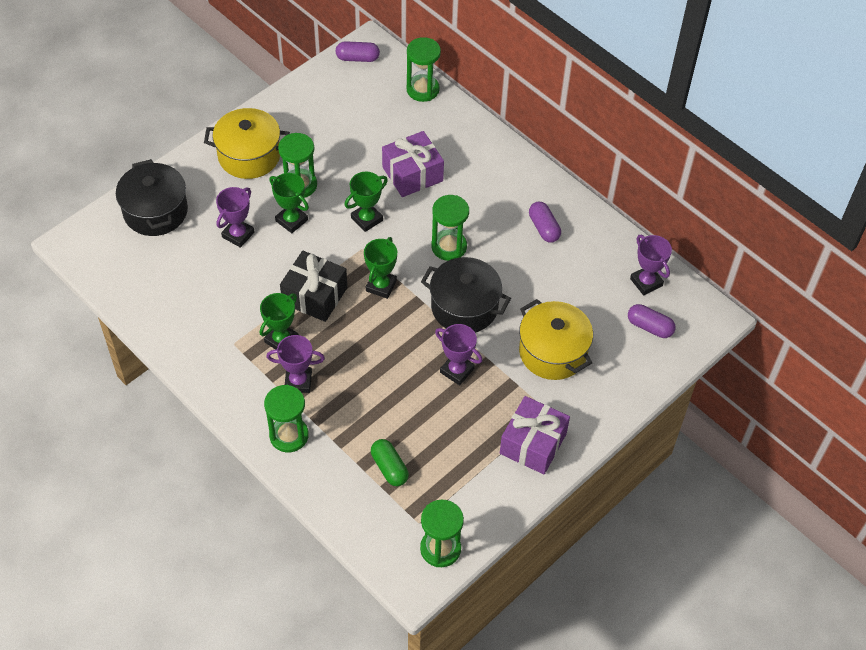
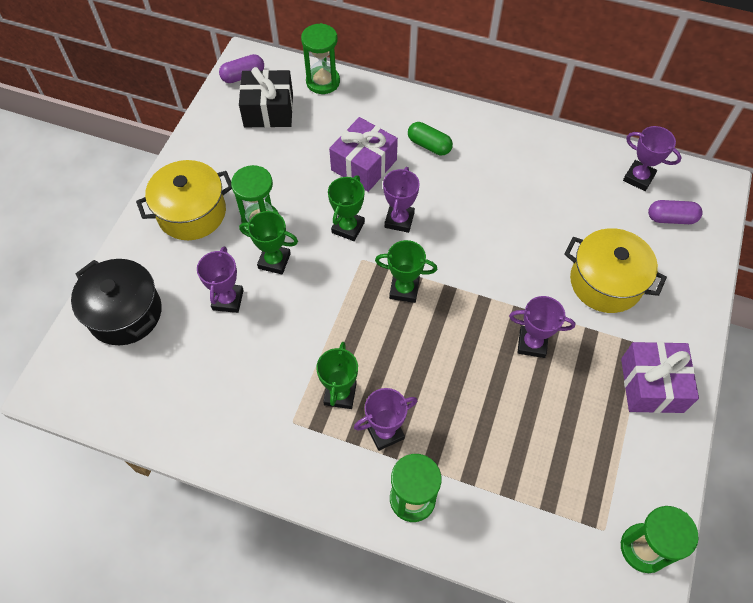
camera: 25 degrees left, 5 degrees up
black gift [280,251,347,322] -> black gift moved to [239,67,293,128]
green trophy [364,237,397,299] -> green trophy turned 75 degrees counterclockwise [375,240,437,303]
green capsule [371,439,409,486] -> green capsule moved to [408,122,453,155]
black pot [421,257,511,333] -> none
green hourglass [431,195,469,261] -> none
purple capsule [529,202,561,243] -> none
none -> purple trophy [383,167,420,233]

